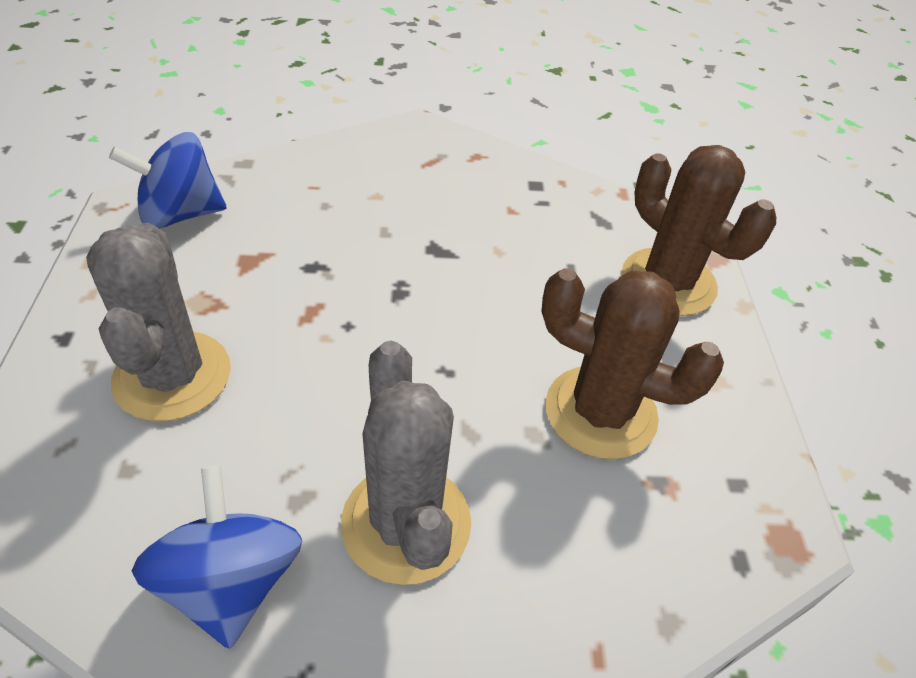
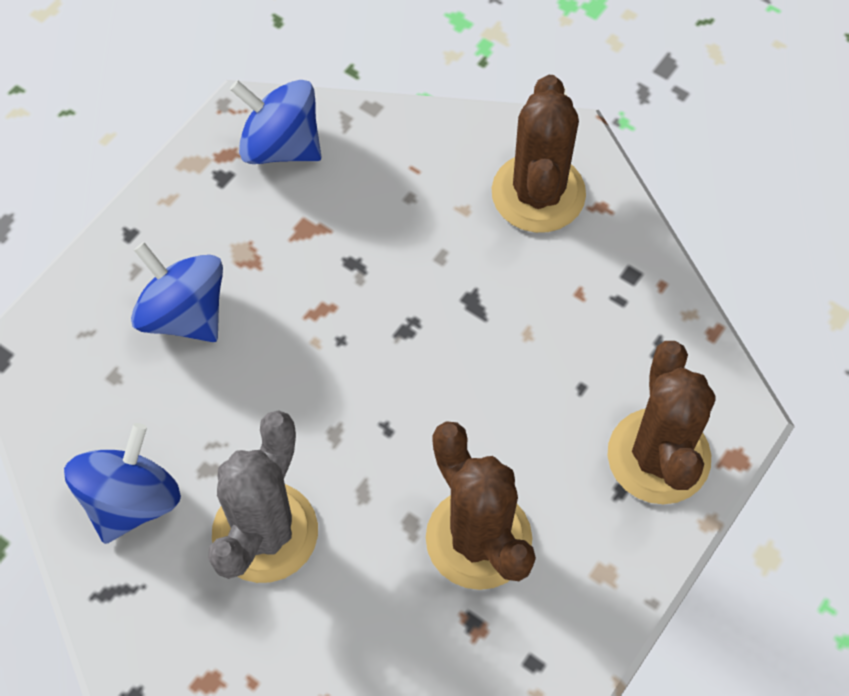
camera: 40 degrees right, 15 degrees up
grey cactus [86,223,231,421] -> blue spinning top [131,242,223,342]
none -> brown cactus [492,75,586,233]

